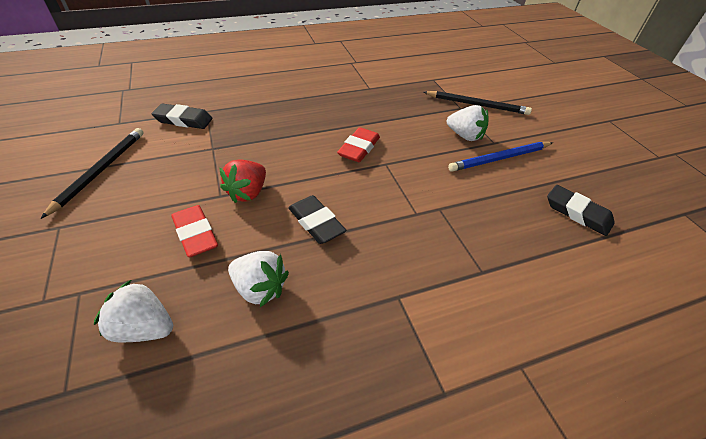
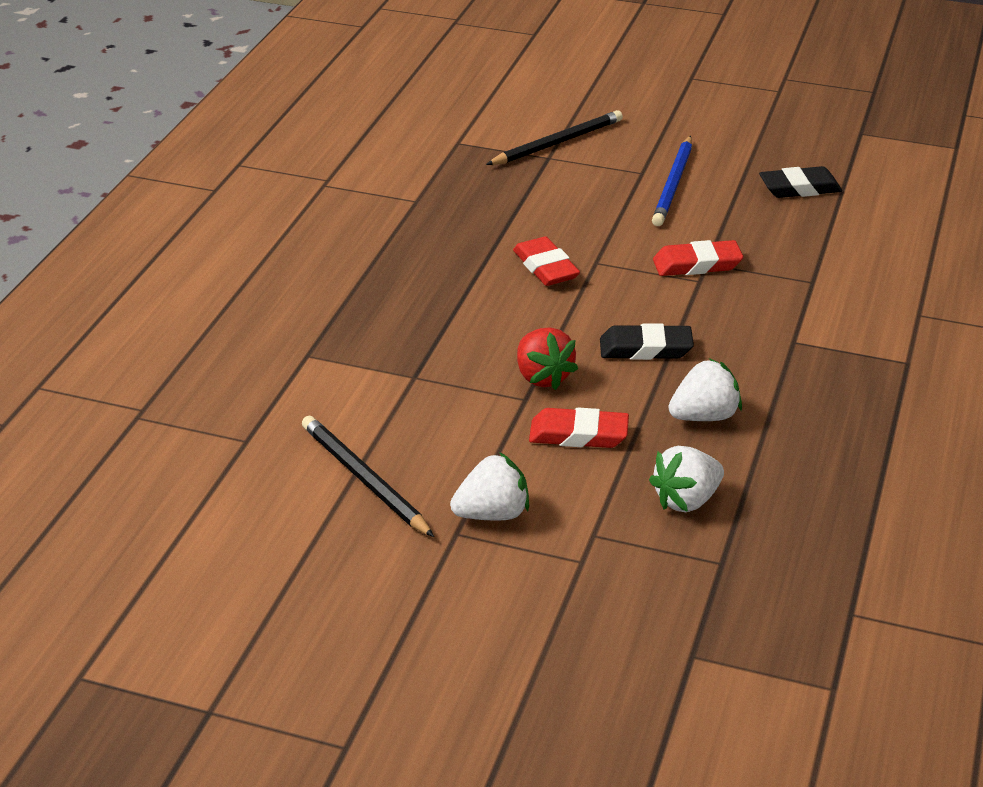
camera: 50 degrees left, 10 degrees down
black eraser [152,103,212,129] -> none
white strawberry [447,105,489,141] -> white strawberry moved to [450,452,529,520]
none -> red eraser [653,240,743,276]

